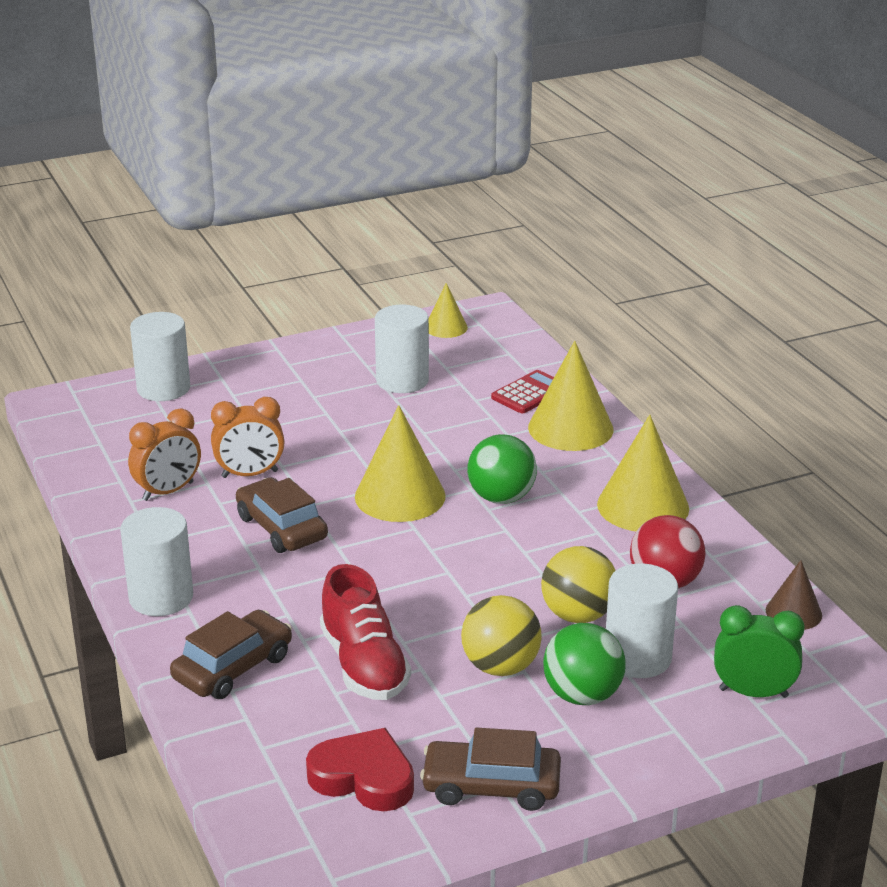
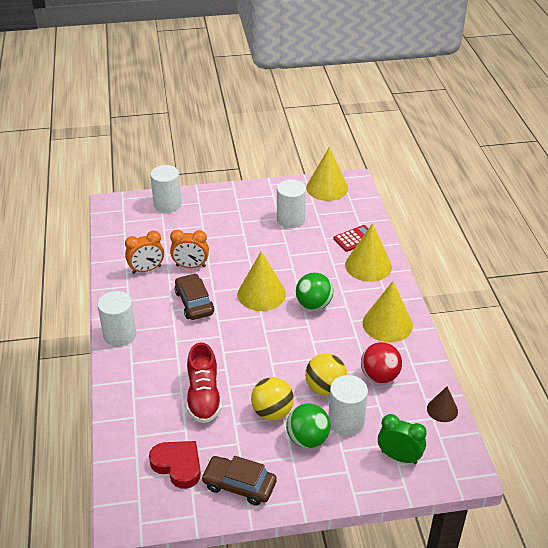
camera: 15 degrees right, 10 degrees up
brown car [170,610,292,699] -> none
yellow cone [429,283,468,338] -> yellow cone [306,147,348,201], size x1.79

